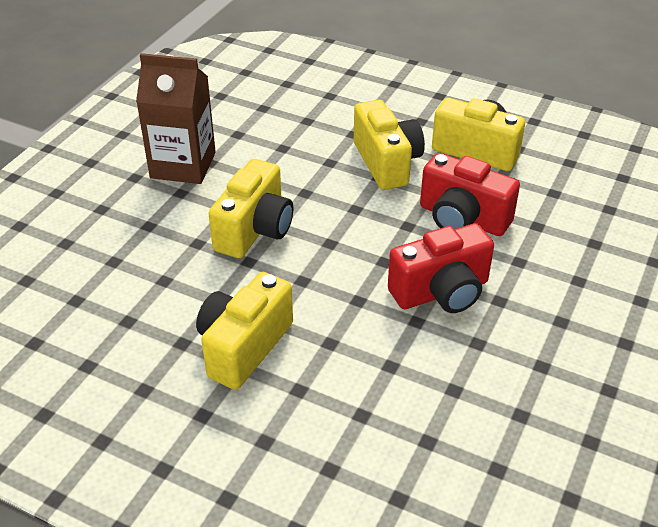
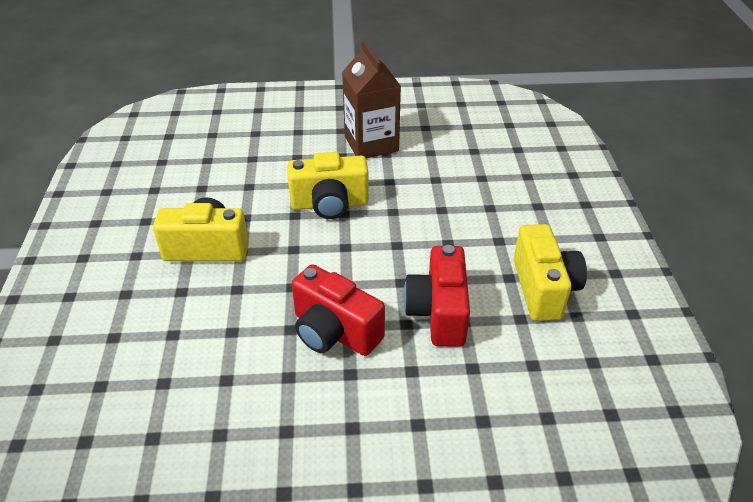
camera: 60 degrees right, 0 degrees up
yellow camera [354,100,425,190] -> none

